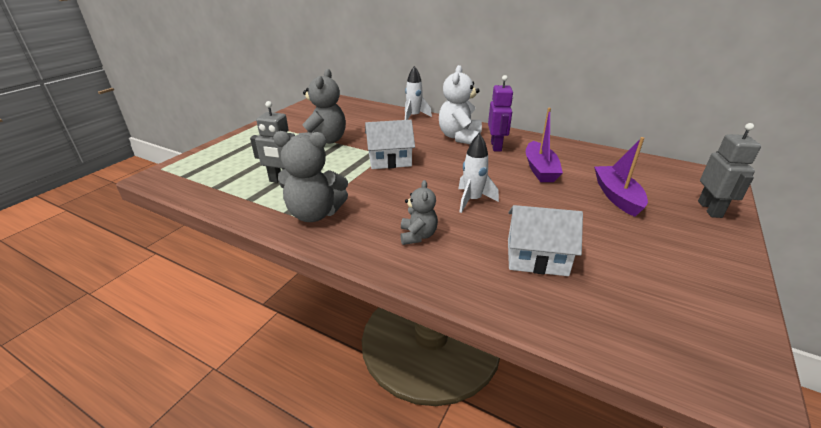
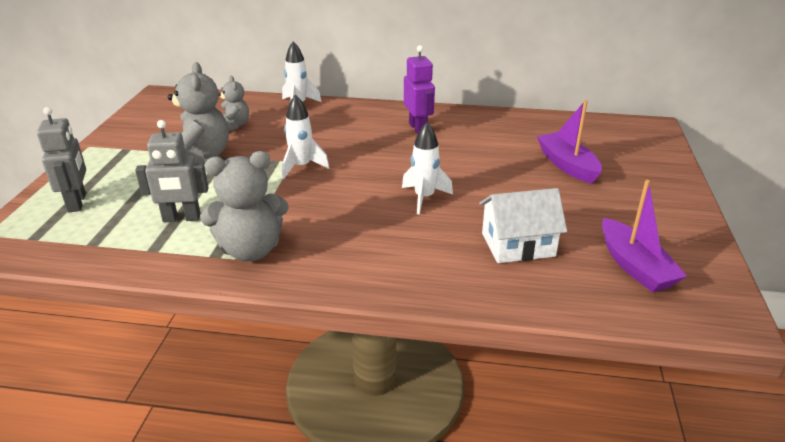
camera: 20 degrees left, 0 degrees up
white house [365,120,415,169] -> white rocket [282,94,329,179]
grey teddy bear [400,180,438,245] -> grey teddy bear moved to [219,76,249,131]
white teddy bear [439,65,482,144] -> none
purple boat [526,108,563,182] -> purple boat moved to [602,180,687,292]
grey robot [698,123,761,218] -> grey robot moved to [37,107,86,212]

